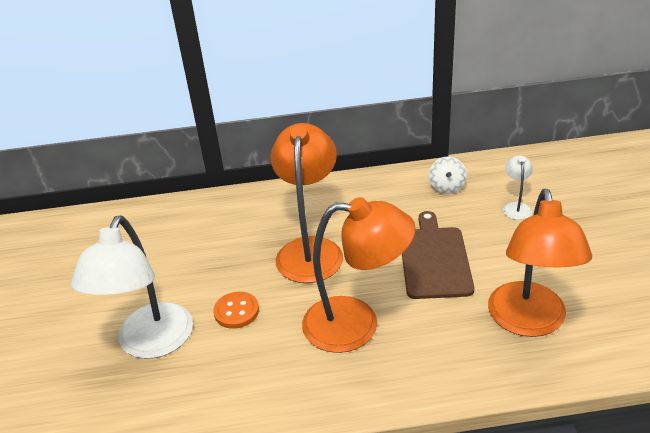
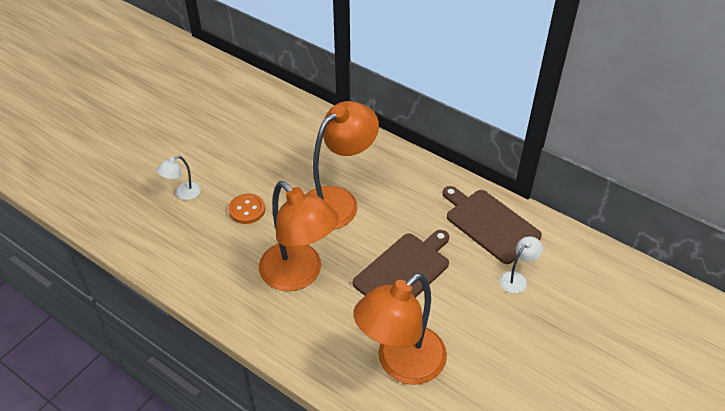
camera: 40 degrees right, 10 degrees up
white lamp [71,215,193,359] -> white lamp [157,156,201,200], size x0.43
white spinning top [429,156,467,194] -> brown cutting board [442,186,542,264]

